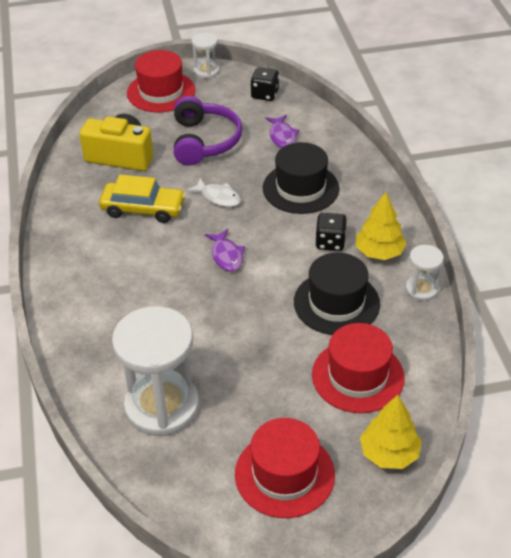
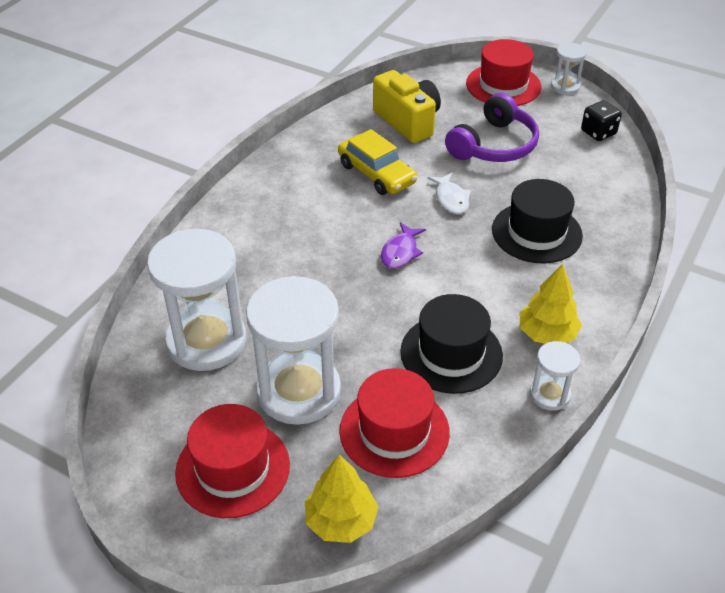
camera: 40 degrees right, 0 degrees up
purple fish [265,115,299,148] -> none
black dice [316,213,347,251] -> none
none -> white hourglass [246,276,341,425]

